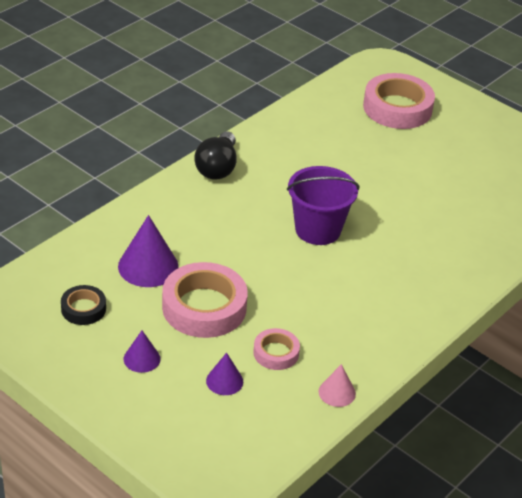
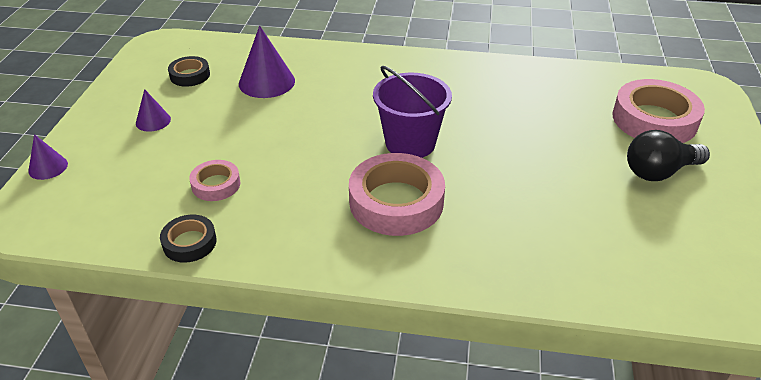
camera: 60 degrees right, 0 degrees up
pink tape [162,262,248,338] -> pink tape moved to [349,153,445,236]
black light bulb [194,132,237,180] -> black light bulb moved to [627,130,710,181]
purple cone [206,352,243,395] -> purple cone moved to [28,134,68,180]
pink cone [318,364,356,407] -> black tape [160,215,217,263]

